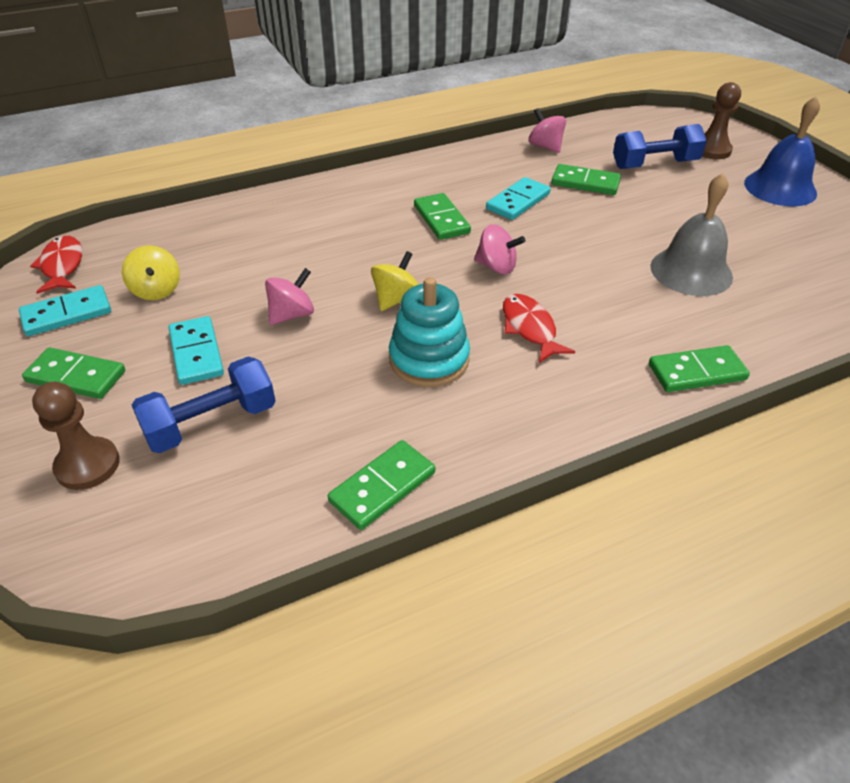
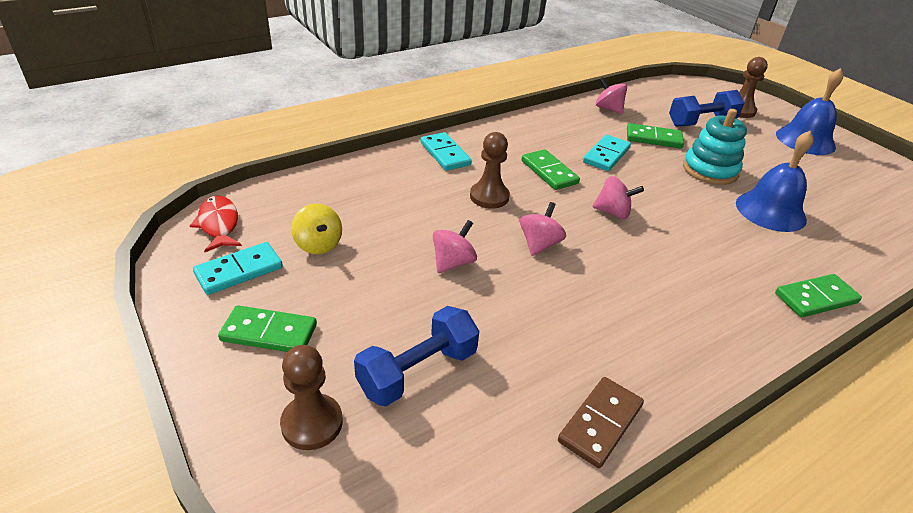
camera: 10 degrees left, 5 degrees down
turquoise domino [169,316,224,385] -> turquoise domino moved to [420,132,472,171]
green domino [328,440,435,530] -> brown domino [558,377,644,468]
yellow spinning top [371,251,419,311] -> pink spinning top [520,202,566,256]
turquoise stacking toy [389,277,470,387] -> turquoise stacking toy moved to [683,109,747,185]
red fish [503,294,575,363] -> none
grey bell [650,173,733,296] -> blue bell [736,131,814,232]
none -> brown pawn [470,132,510,209]

